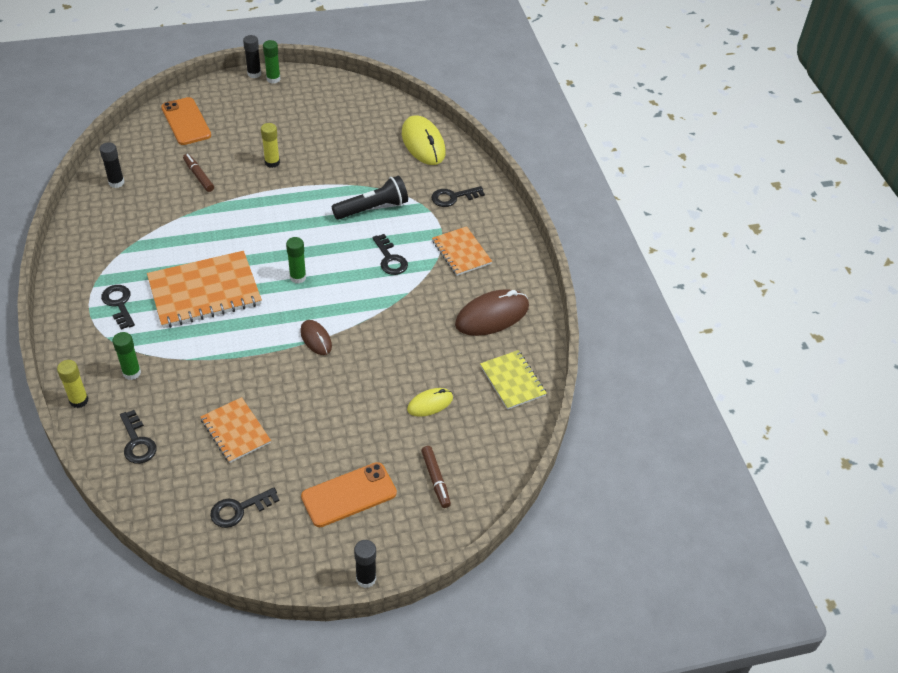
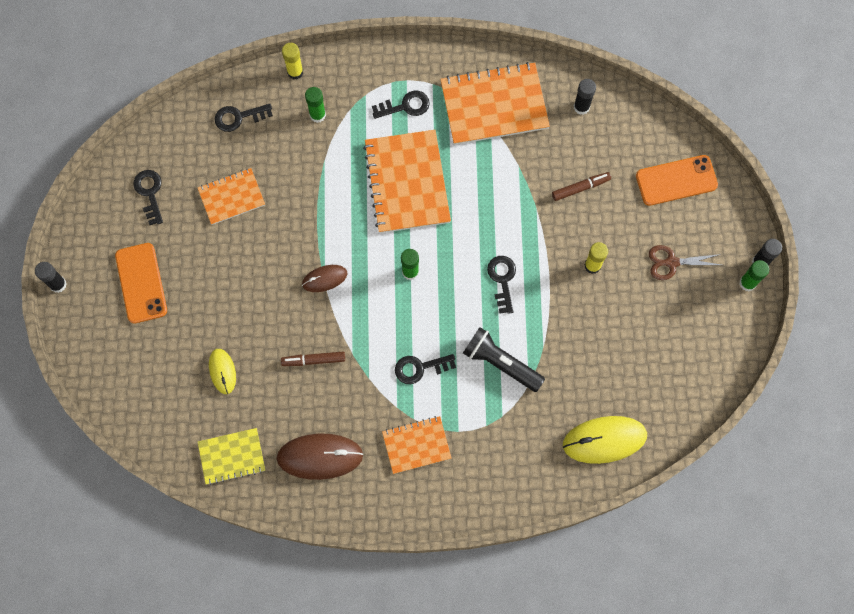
camera: 105 degrees right, 25 degrees up
black flashlight [332,175,408,220] -> black flashlight turned 135 degrees clockwise [463,327,545,392]
brown marker [421,446,451,508] -> brown marker moved to [281,352,345,366]
black key [431,186,485,207] -> black key moved to [487,256,516,314]
brown mouse [455,289,529,336] -> brown mouse turned 75 degrees counterclockwise [276,434,363,480]
none -> orange notebook [440,62,550,145]
none -> brown scissors [649,245,721,280]

